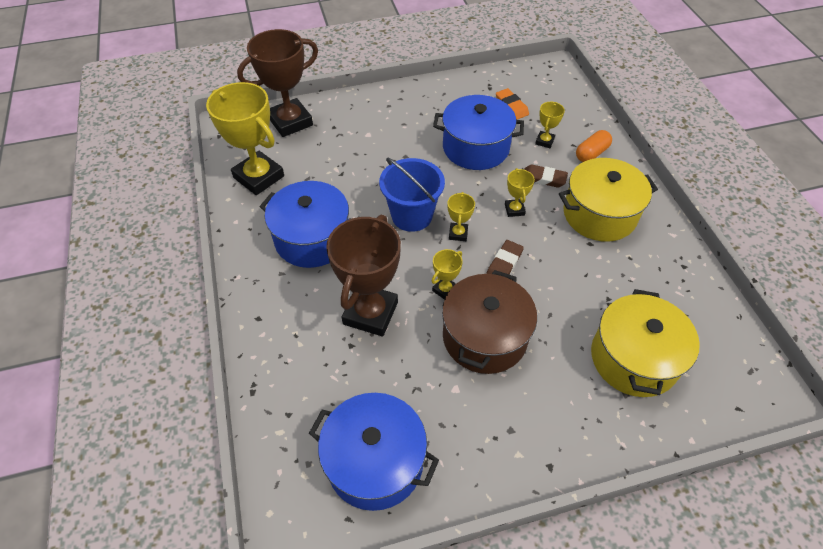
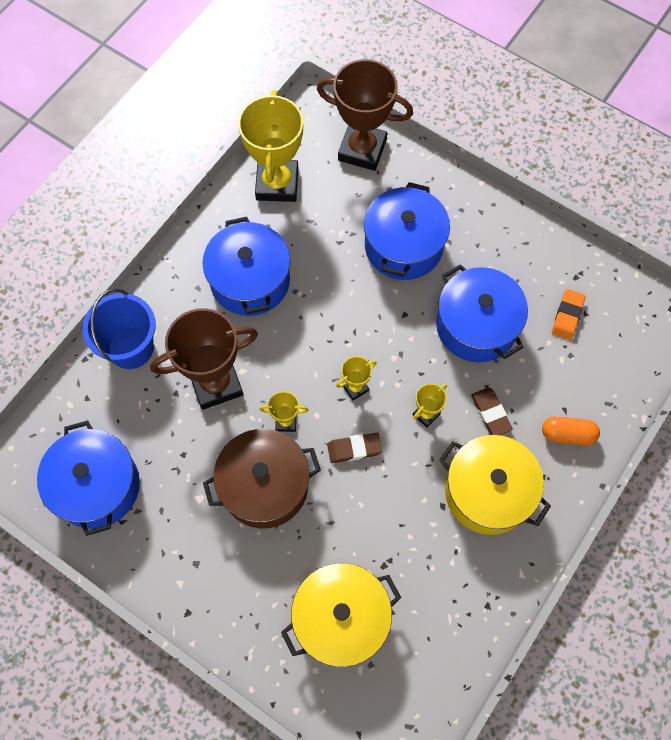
camera: 50 degrees right, 15 degrees up
blue bucket [379,157,445,232] -> blue bucket moved to [82,288,156,369]
yellow trophy [535,102,565,148] -> none
none -> blue pot [364,182,450,280]

